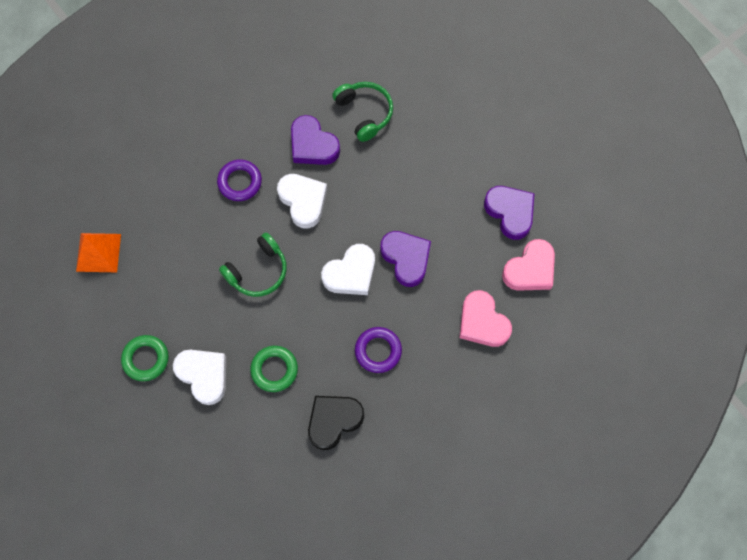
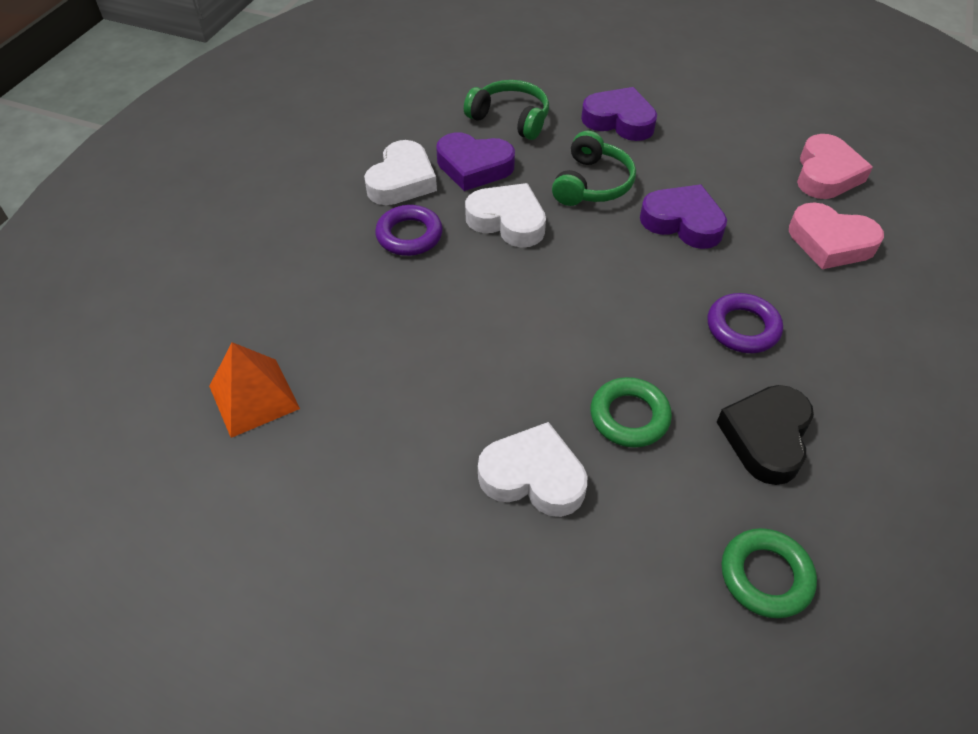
camera: 30 degrees left, 20 degrees down
green ring [121,335,169,381] -> green ring moved to [722,528,817,618]
green headphones [219,232,287,297] -> green headphones moved to [552,131,636,206]
white heart [321,244,375,295] -> white heart moved to [364,140,437,205]
purple heart [484,186,534,240] -> purple heart moved to [581,87,657,141]

